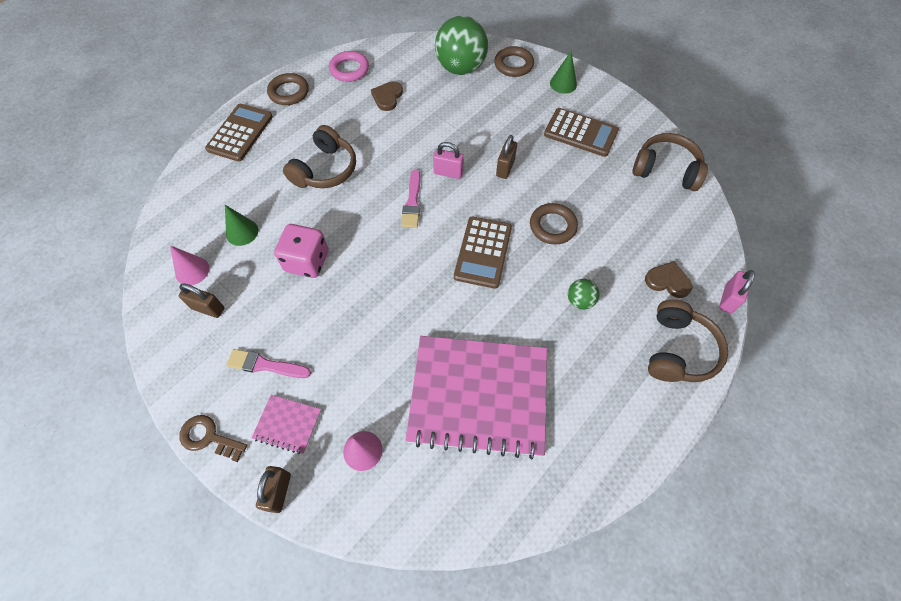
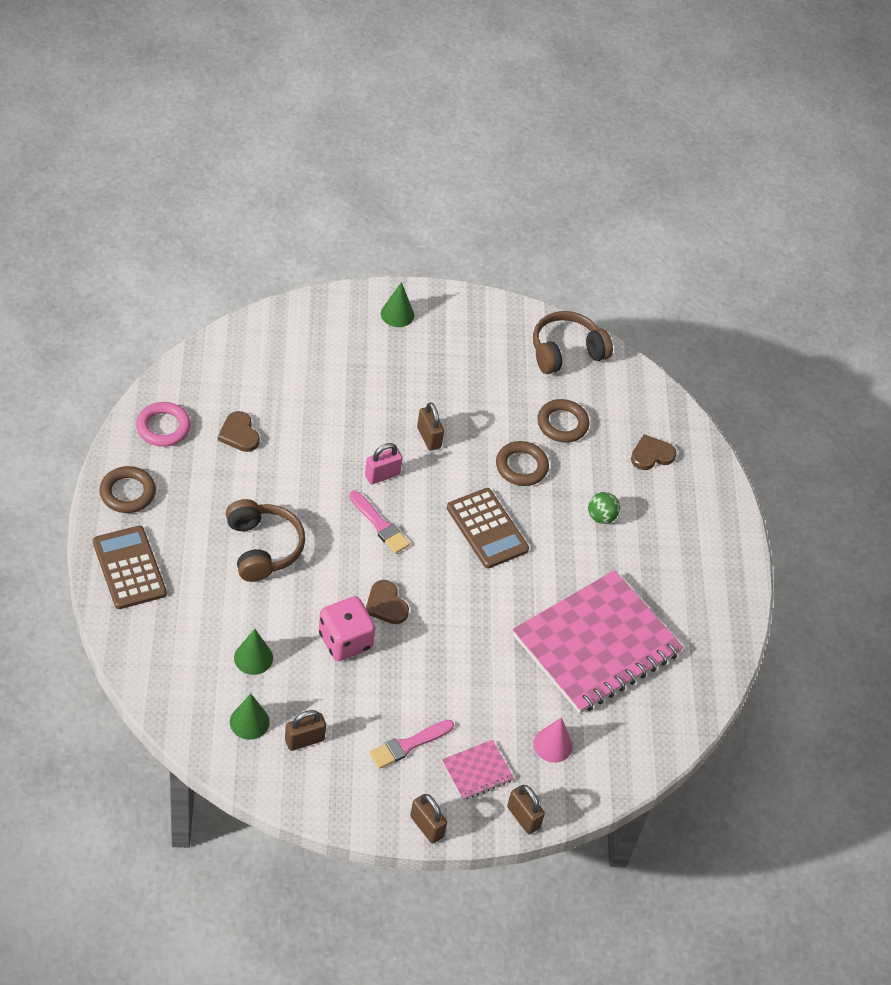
camera: 50 degrees left, 10 degrees down
pink cone [170,245,209,285] -> green cone [230,694,270,740]
brown key [180,415,247,462] -> brown padlock [410,794,447,844]
green ball [435,16,488,75] -> none
brown ring [495,46,534,77] -> brown ring moved to [537,399,589,443]
brown calculator [544,108,619,157] -> none
brown headphones [648,299,728,382] -> none
pink padlock [719,270,755,313] -> none
none -> brown heart [366,580,409,624]

